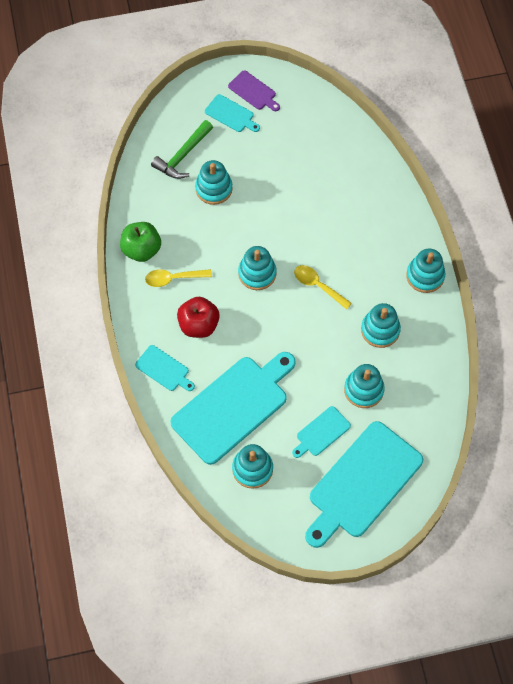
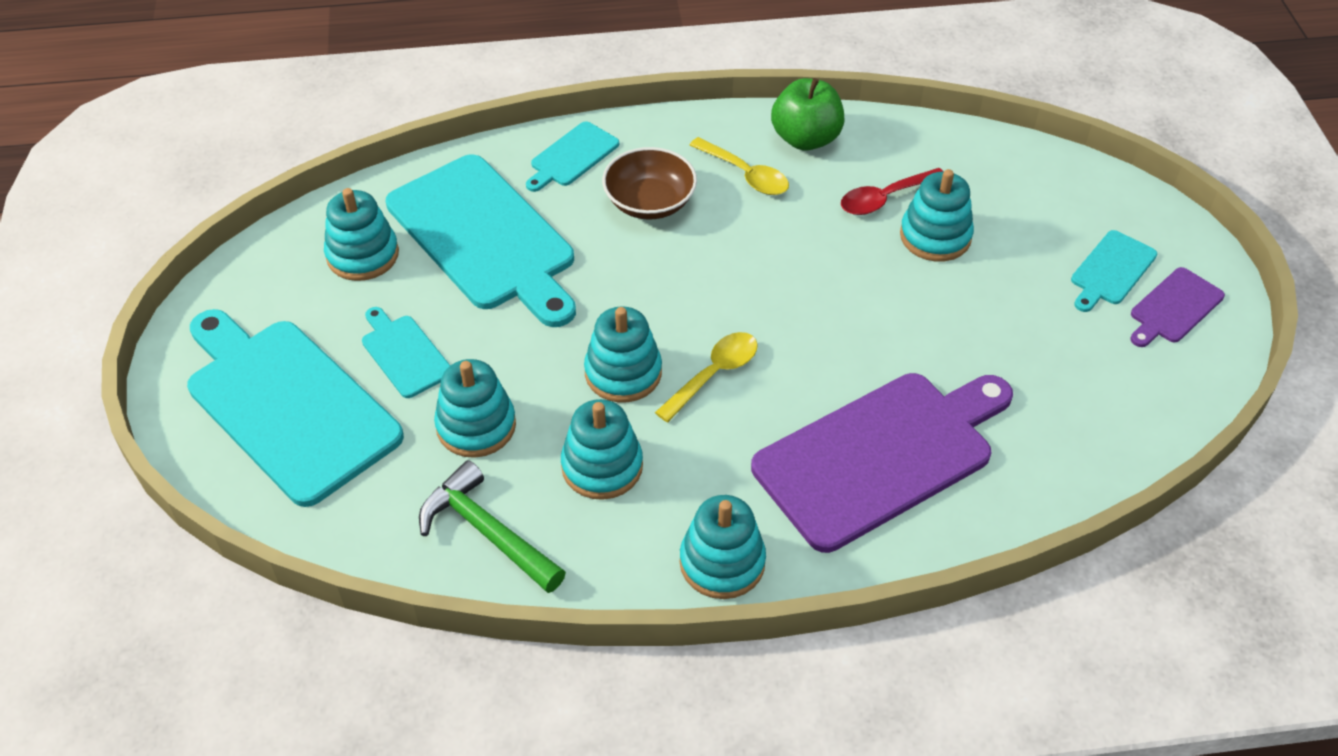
camera: 95 degrees right, 15 degrees down
yellow spoon [145,269,212,287] -> yellow spoon turned 135 degrees clockwise [690,137,789,195]
green hammer [151,120,213,179] -> green hammer moved to [419,460,566,593]
red apple [177,297,220,338] -> brown bowl [602,147,697,220]
turquoise stacking toy [238,246,276,290] -> turquoise stacking toy moved to [584,306,662,402]
none -> purple cutting board [751,373,1013,553]
none -> red spoon [841,168,944,215]

